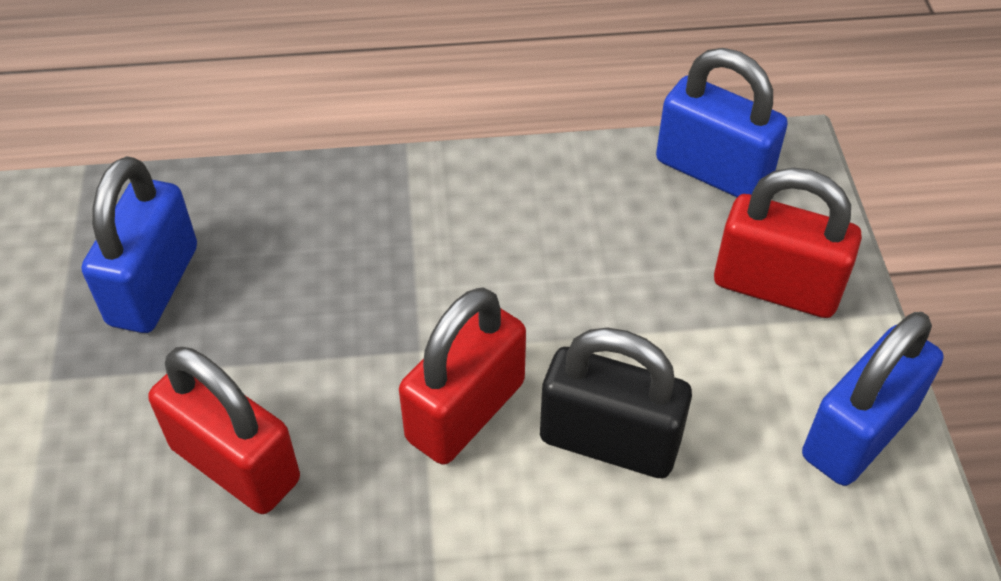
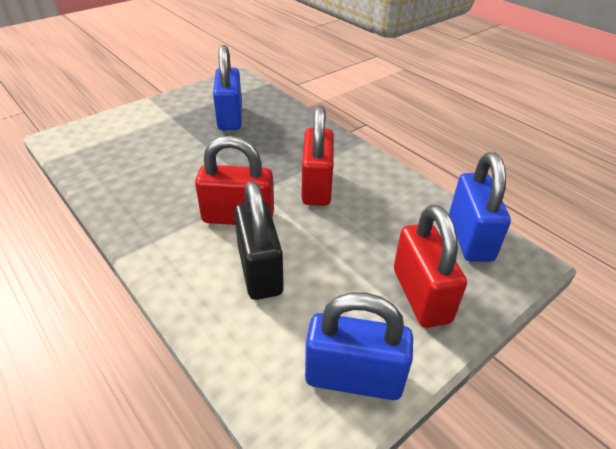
camera: 55 degrees right, 10 degrees down
blue padlock [82,156,197,333] -> blue padlock turned 75 degrees counterclockwise [213,45,242,130]
red padlock [148,347,300,514] -> red padlock moved to [302,106,334,206]

